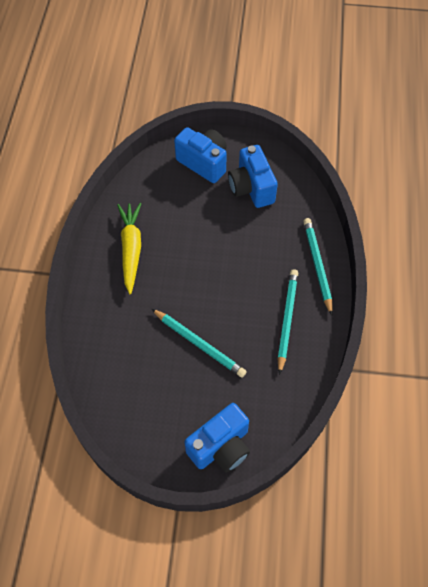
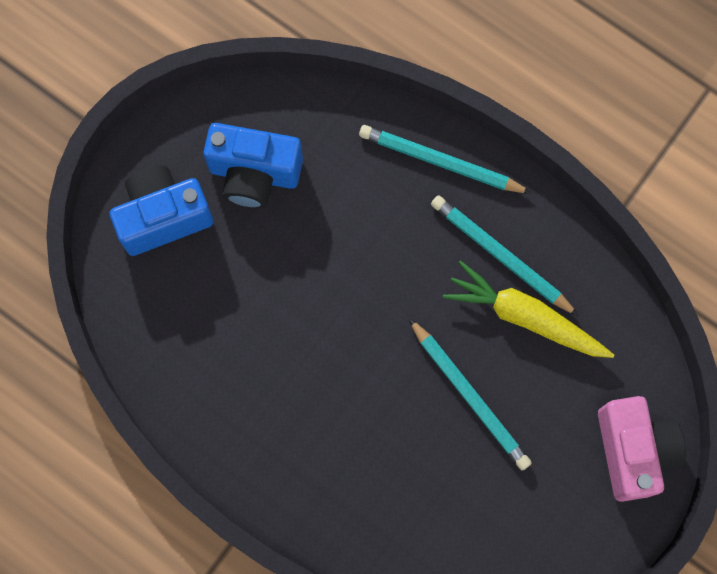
camera: 60 degrees left, 15 degrees up
yellow carrot [117,203,142,294] -> yellow carrot moved to [443,261,614,358]
turquoise pencil [152,309,247,377] -> turquoise pencil turned 75 degrees clockwise [409,318,532,470]
blue camera [184,403,250,473] -> pink camera [598,396,686,502]

